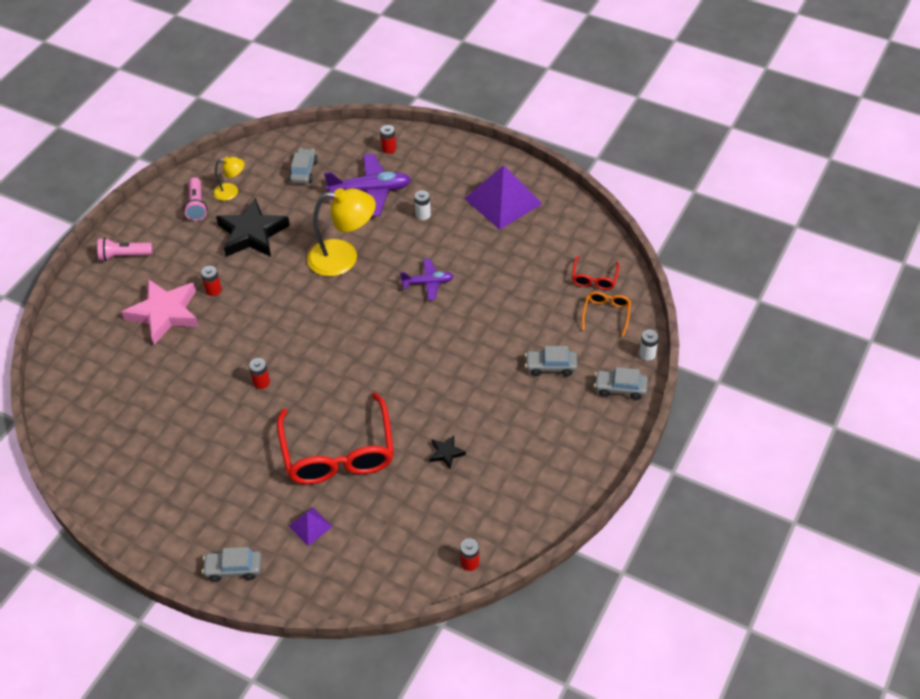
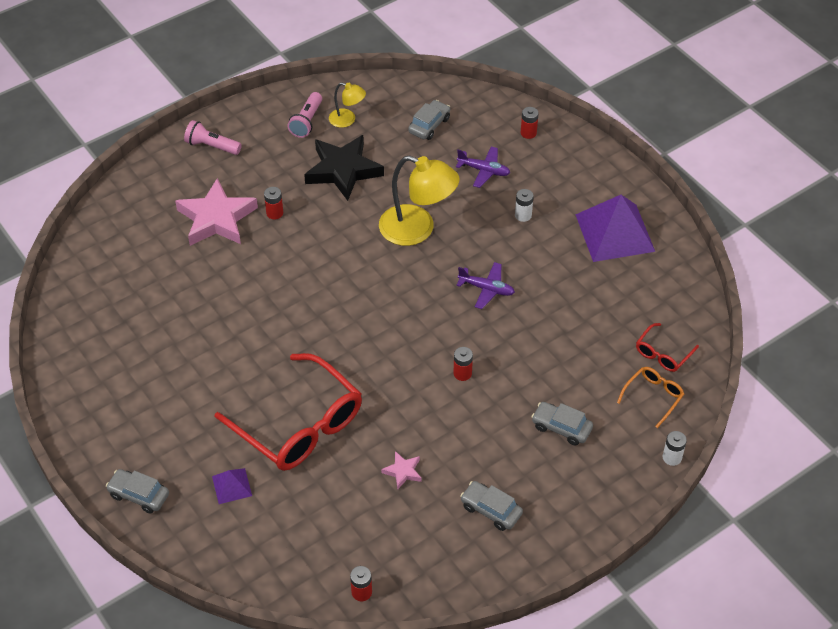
camera: 25 degrees right, 0 degrees up
red battery [249,358,270,389] -> red battery moved to [453,347,473,381]
red glasses [277,392,394,484] -> red glasses turned 60 degrees counterclockwise [215,353,362,471]
purple plane [324,154,411,217] -> purple plane [456,146,510,188], size x0.59
black star [429,435,466,470] -> pink star [381,451,422,489]
grey car [594,367,648,400] -> grey car moved to [460,481,523,531]

